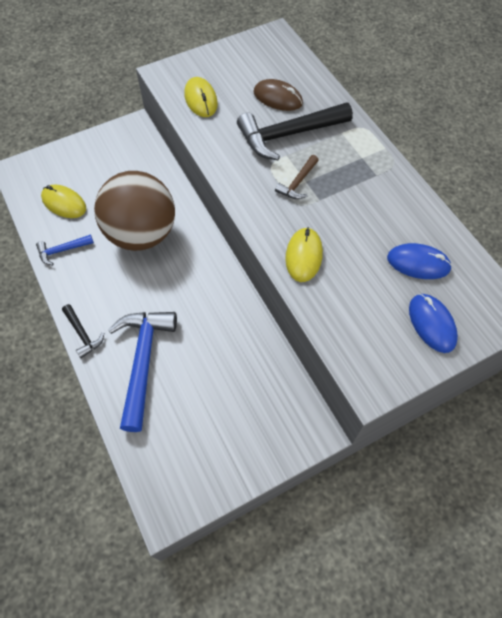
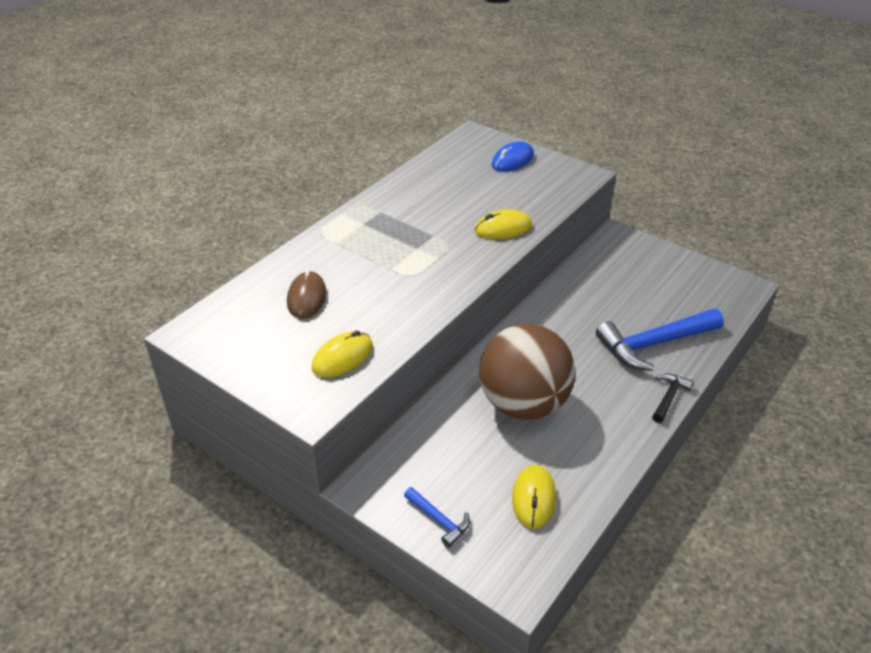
camera: 115 degrees left, 20 degrees down
blue hammer [36,234,94,265] -> blue hammer moved to [404,487,470,548]
black hammer [237,102,353,160] -> none
brown hammer [275,155,319,199] -> none
blue mouse [387,243,452,279] -> none

